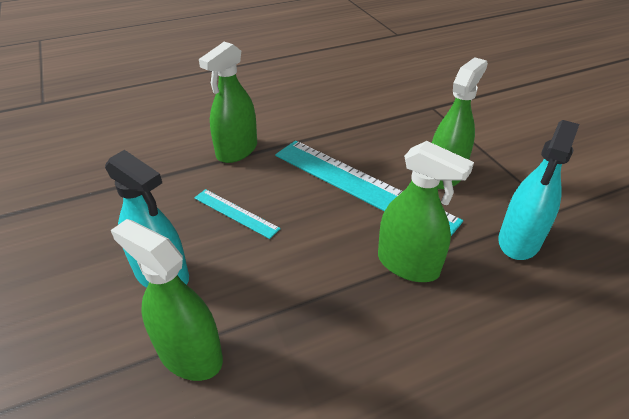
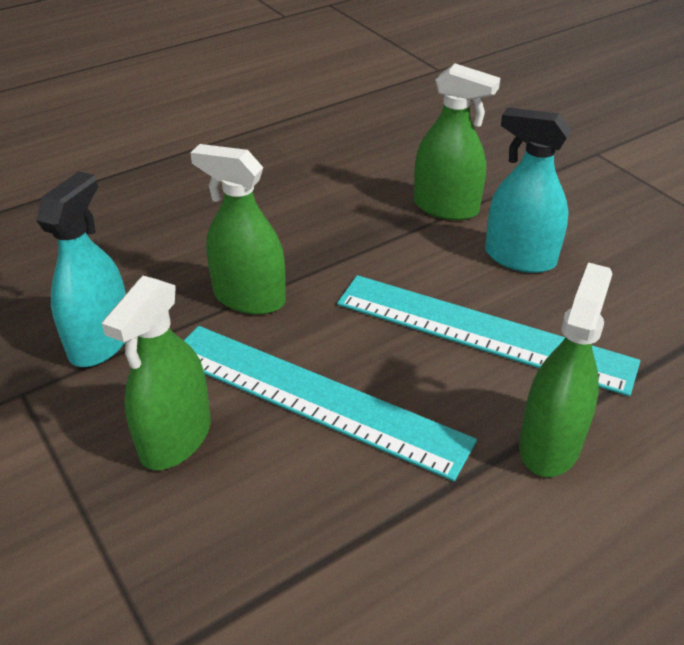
camera: 170 degrees right, 0 degrees up
turquoise ruler [194,189,281,239] -> turquoise ruler [337,275,640,396], size x2.15

